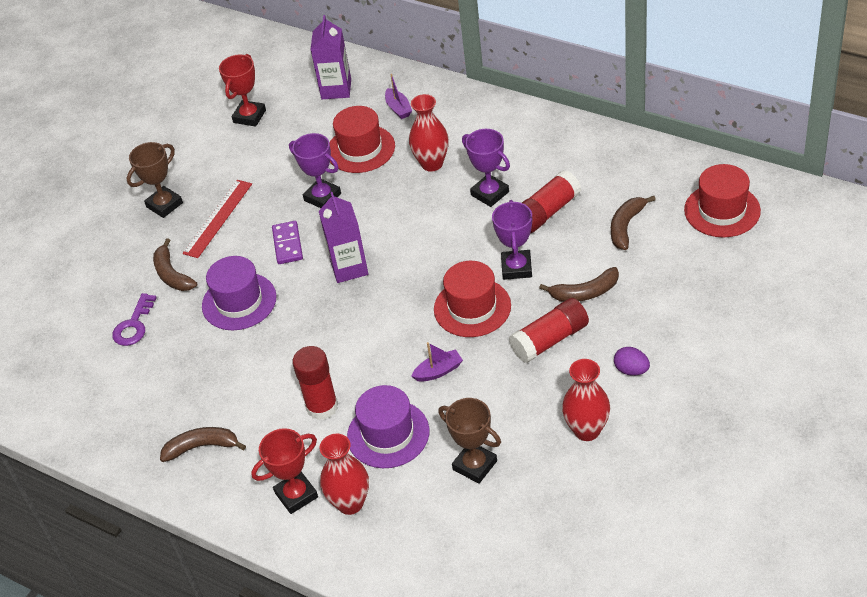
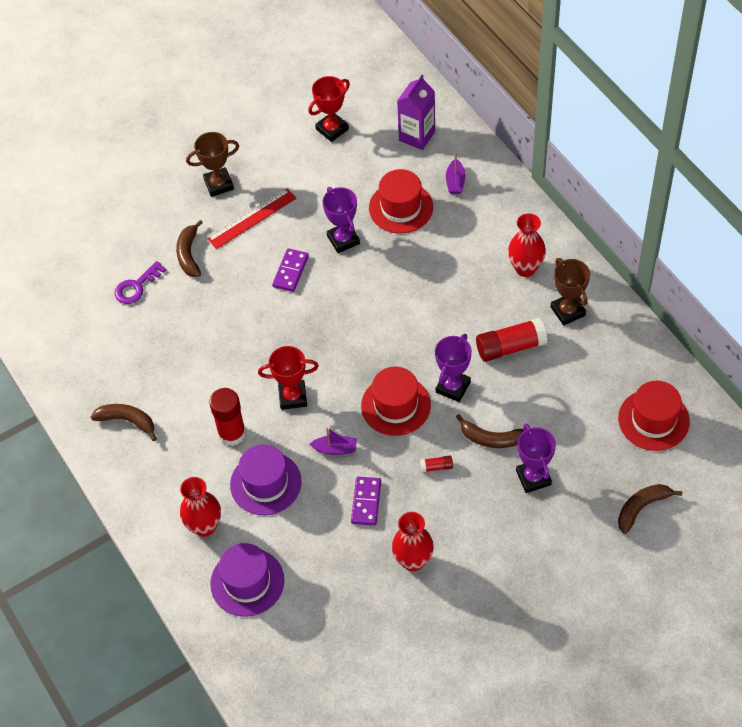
camera: 25 degrees right, 10 degrees up
purple hat [202,256,277,330] -> purple hat moved to [210,543,284,617]
red trophy [251,428,318,514] -> red trophy moved to [258,346,319,410]
purple carton [319,192,368,283] -> none
red vase [409,94,449,172] -> red vase moved to [508,213,546,277]
brown trophy [438,398,501,484] -> brown trophy moved to [551,258,590,326]
purple trophy [462,129,510,207] -> purple trophy moved to [516,423,556,493]
red glue stick [509,298,589,363] -> red glue stick [420,456,453,472], size x0.45
brown banana [611,196,656,250] -> brown banana moved to [618,484,682,534]
purple egg [614,347,650,376] -> none
none -> purple domino [351,477,381,526]

